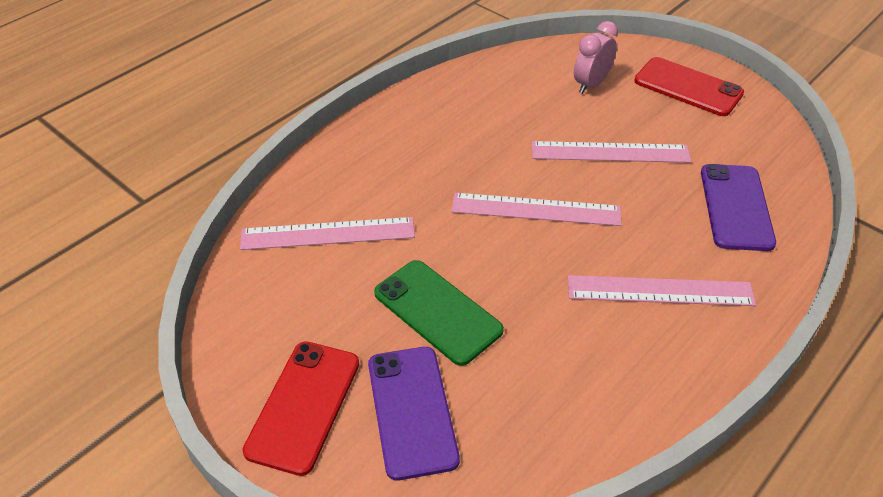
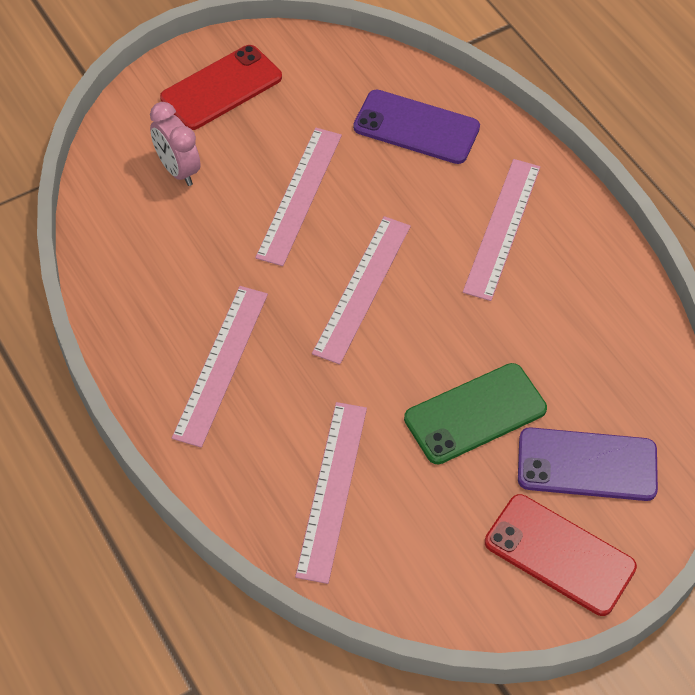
camera: 75 degrees left, 10 degrees up
none -> pink ruler [172,286,268,448]

